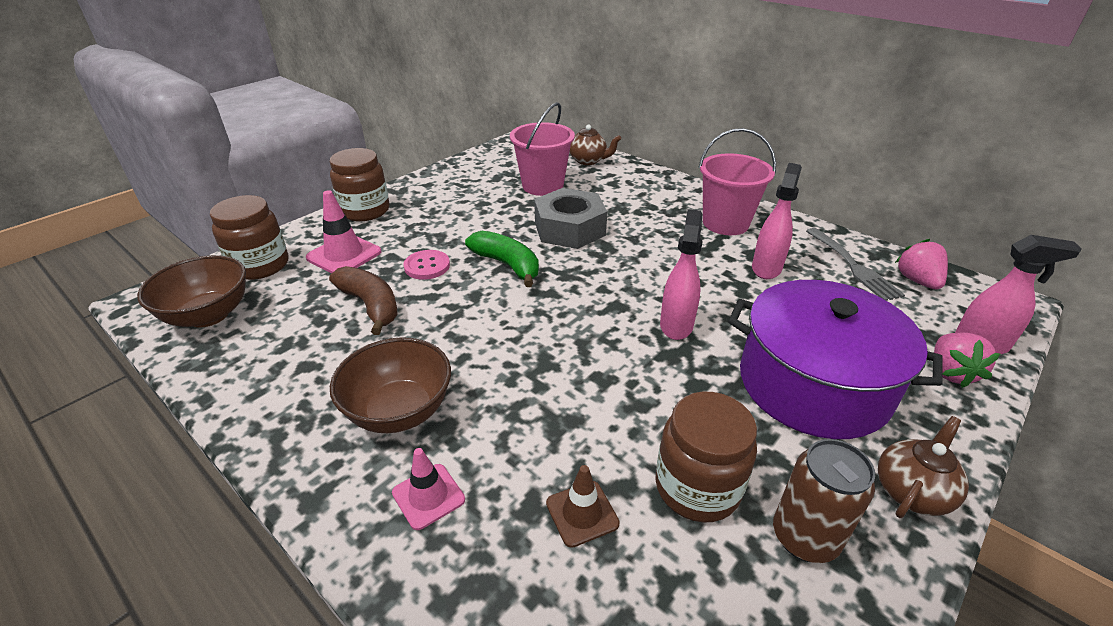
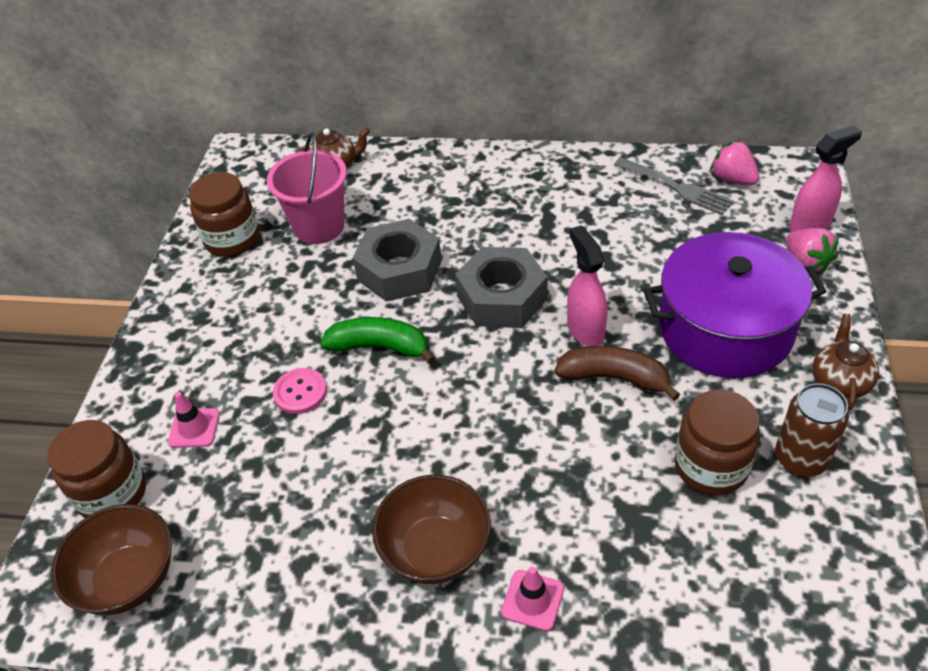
camera: 30 degrees left, 10 degrees up
pink traffic cone [306,190,381,274] -> pink traffic cone [168,392,220,448], size x0.65
brown banana [329,266,398,335] -> brown banana moved to [555,346,680,401]
brown jar [330,148,389,221] -> brown jar moved to [189,172,259,257]
brown traffic cone [546,465,620,548] -> none
pink bucket [698,128,776,235] -> none
pink spray bottle [752,163,802,279] -> none
none -> grey nut [455,247,547,328]

